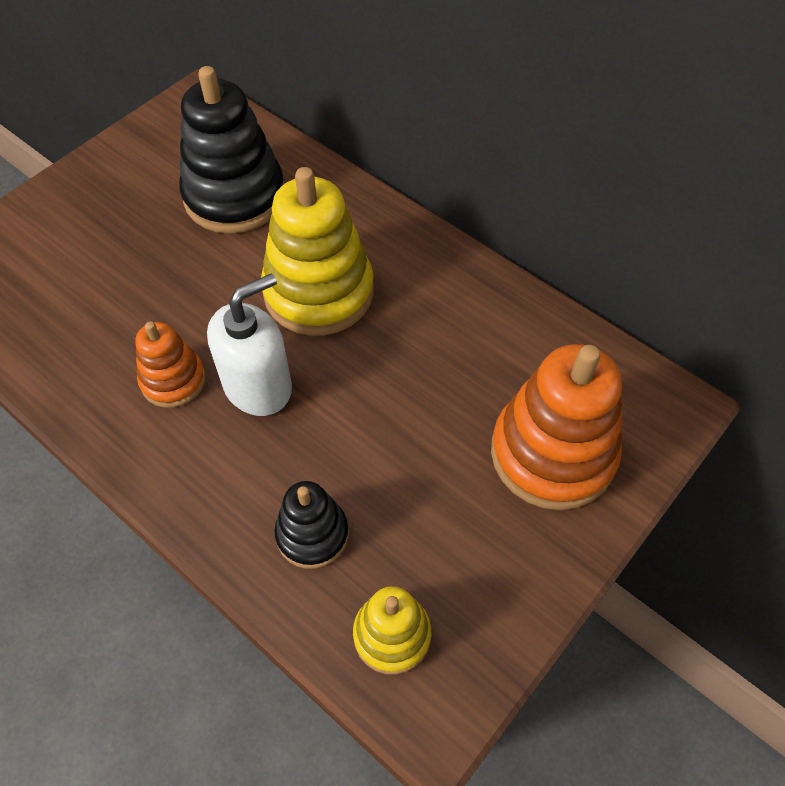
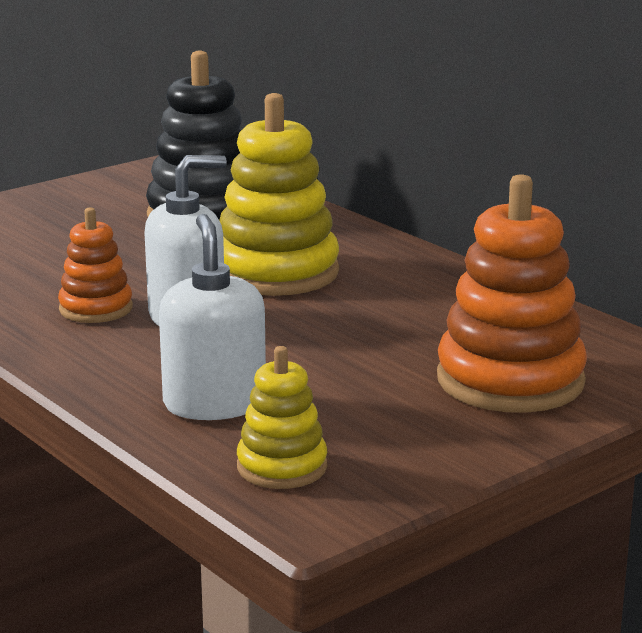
camera: 10 degrees right, 35 degrees down
black stacking toy [275,481,349,569] -> white soap dispenser [159,214,266,420]

